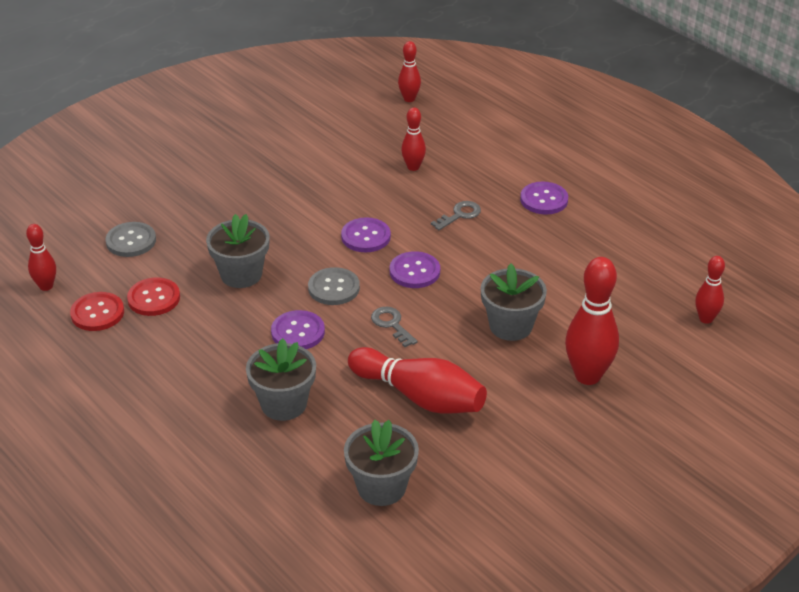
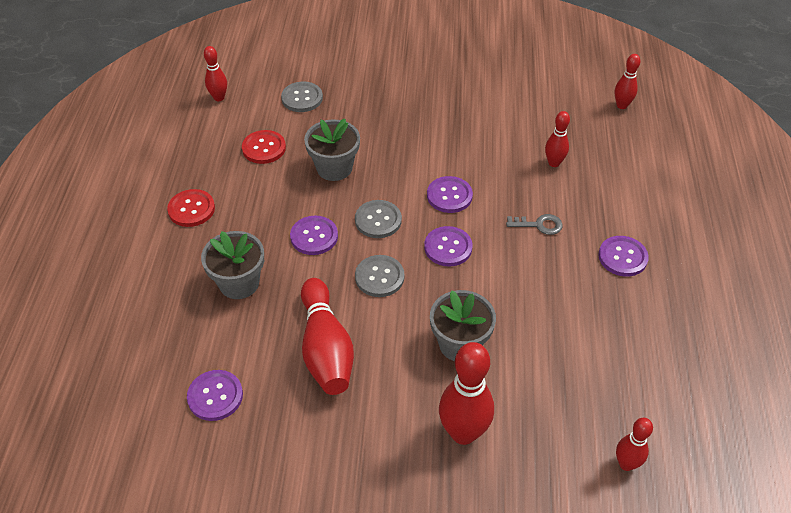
camera: 45 degrees right, 10 degrees up
red button [70,292,124,331] -> red button moved to [167,189,215,227]
grey flower pot [344,420,419,506] -> purple button [187,370,243,421]
grey key [371,307,417,347] -> grey button [355,255,404,297]

